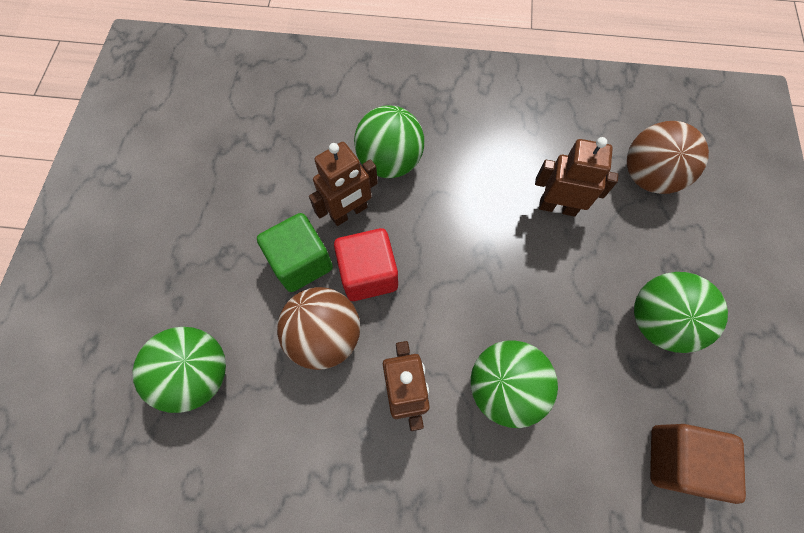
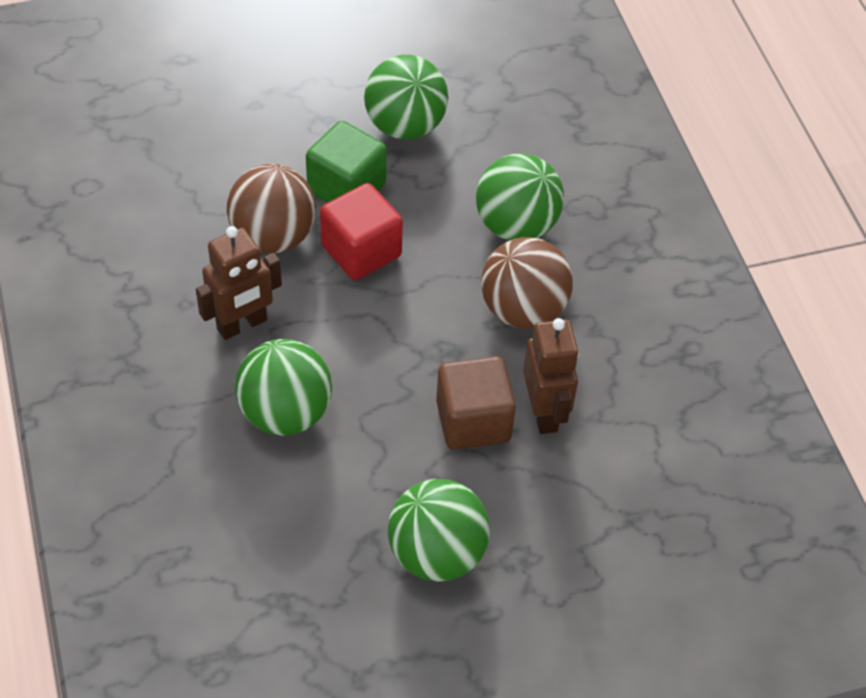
camera: 65 degrees right, 15 degrees down
green ball [132,327,226,413] -> green ball moved to [364,55,448,140]
brown robot [309,142,378,226] -> none
brown ball [627,121,709,194] -> brown ball moved to [481,237,573,329]
brown cube [650,424,746,504] -> brown cube moved to [436,356,516,450]

